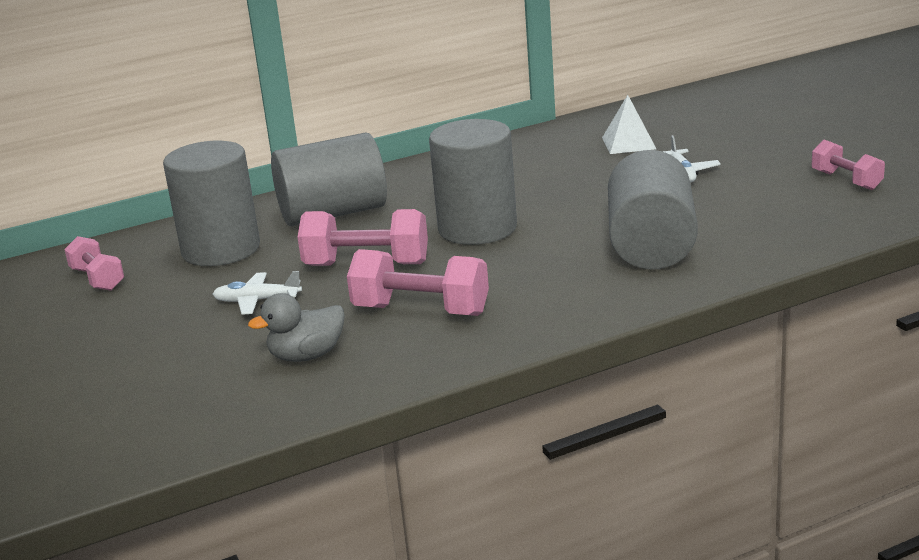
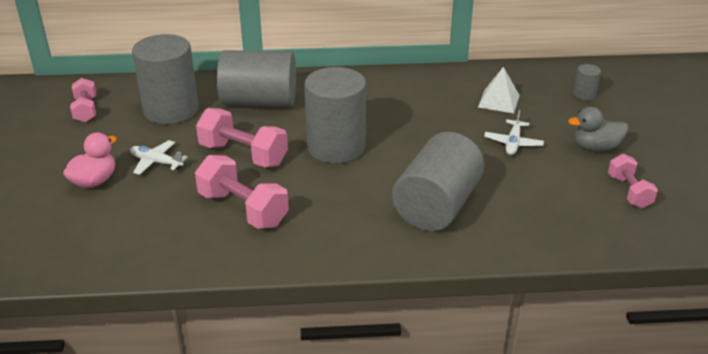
camera: 20 degrees right, 10 degrees up
grey duck [248,293,345,362] -> grey duck moved to [568,107,628,152]
none -> pink duck [63,132,117,188]
none -> grey cylinder [573,64,601,100]

